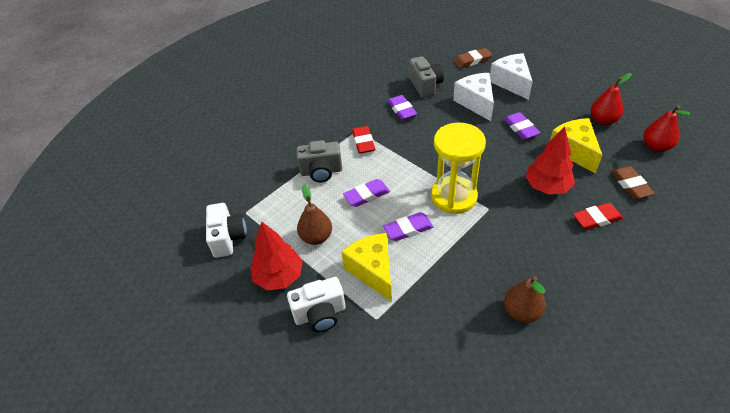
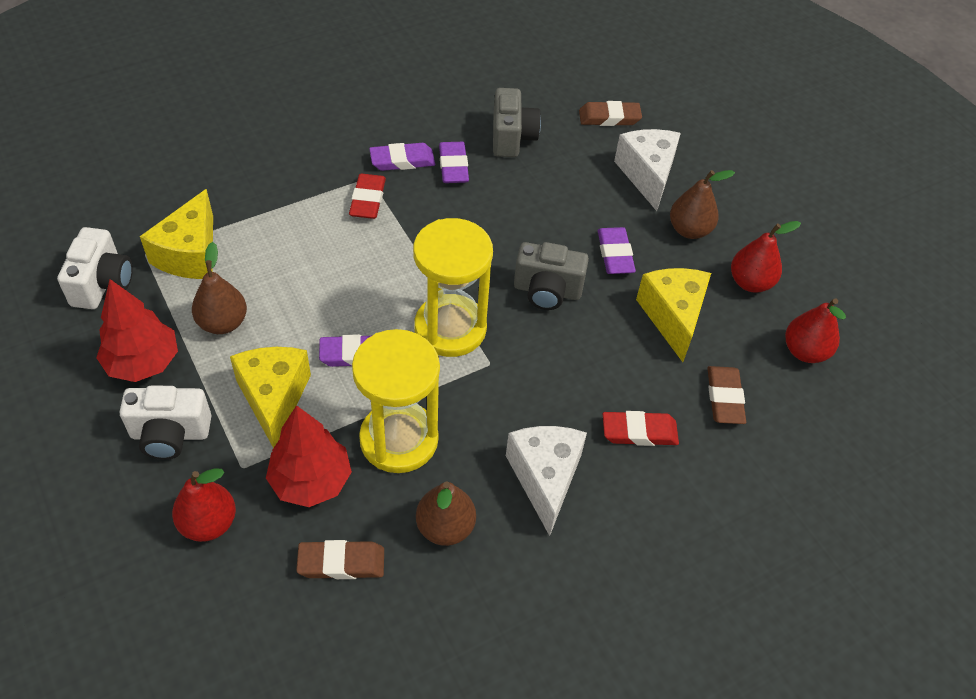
camera: 10 degrees right, 5 degrees up
grey camera [296,140,342,182] -> grey camera moved to [514,242,589,310]
purple eraser [343,179,390,207] -> purple eraser moved to [369,143,435,171]
white cheese [453,73,494,121] -> white cheese moved to [506,426,587,536]
red tree [525,127,575,195] -> red tree moved to [266,405,352,507]
none -> yellow cheese [140,189,213,279]
none -> red pear [172,468,236,542]
none -> brown eraser [296,540,384,579]
none -> yellow hourglass [352,329,440,473]
none -> brown pear [670,170,735,239]

